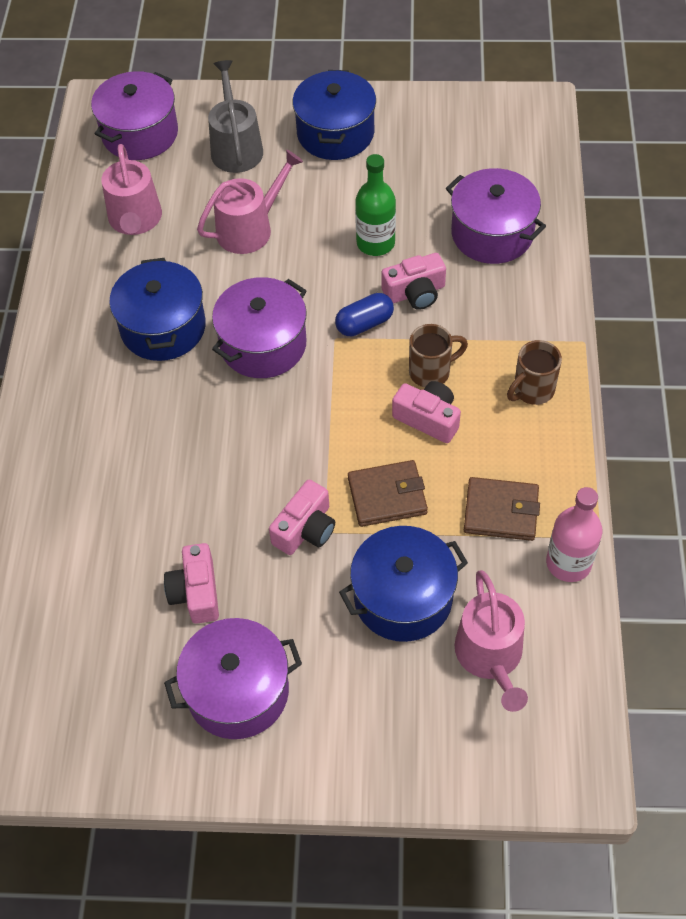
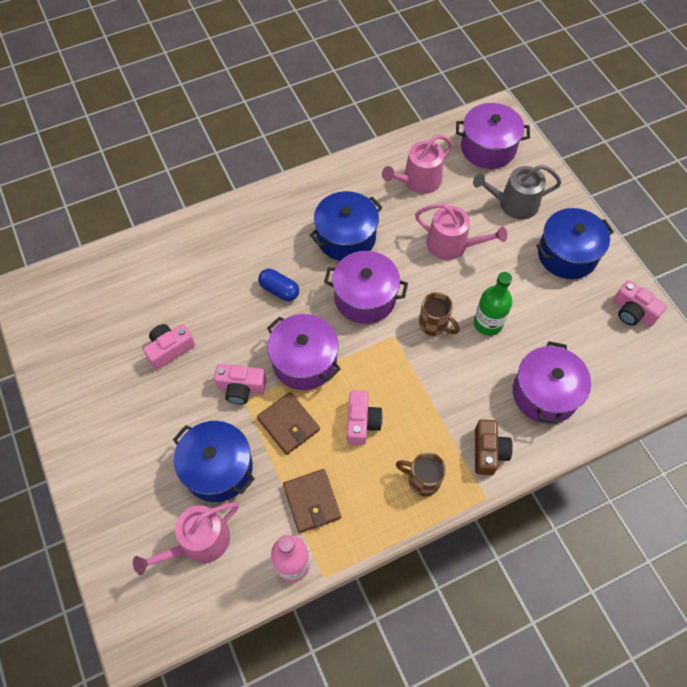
camera: 60 degrees right, 5 degrees up
purple pot [164,618,302,739] -> purple pot moved to [267,314,341,390]
grey watering can [208,60,263,173] -> grey watering can turned 150 degrees counterclockwise [473,165,561,220]
blue capsule [335,293,394,336] -> blue capsule moved to [258,269,299,301]
pink camera [382,253,446,310] -> pink camera moved to [613,280,667,326]
brown mug [409,324,468,387] -> brown mug moved to [419,292,459,336]
none -> brown camera [475,419,513,475]

